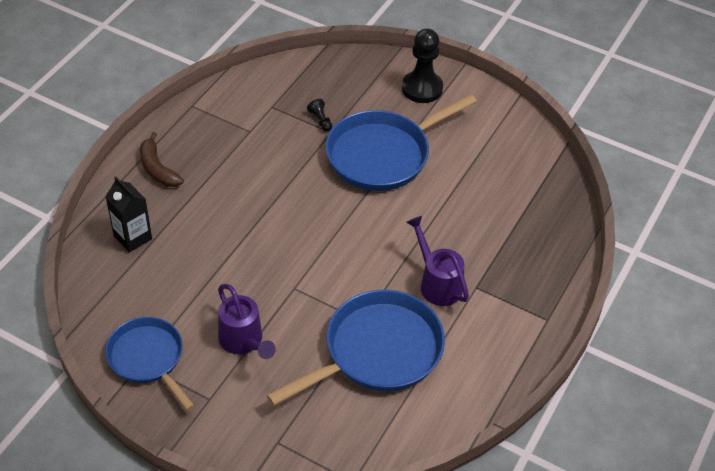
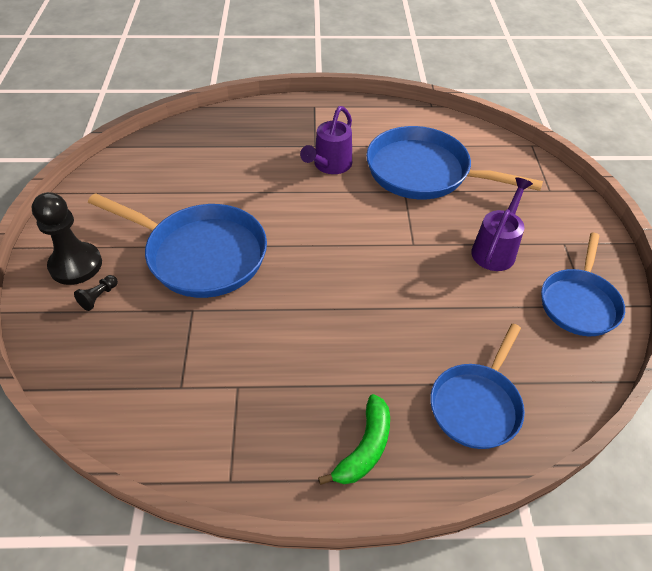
camera: 120 degrees left, 0 degrees up
black carton [105,176,152,253] -> blue pan [430,324,525,449]
brown banana [140,132,184,187] -> green banana [318,394,390,485]
black pawn [307,99,332,132] -> black pawn moved to [74,275,118,311]

